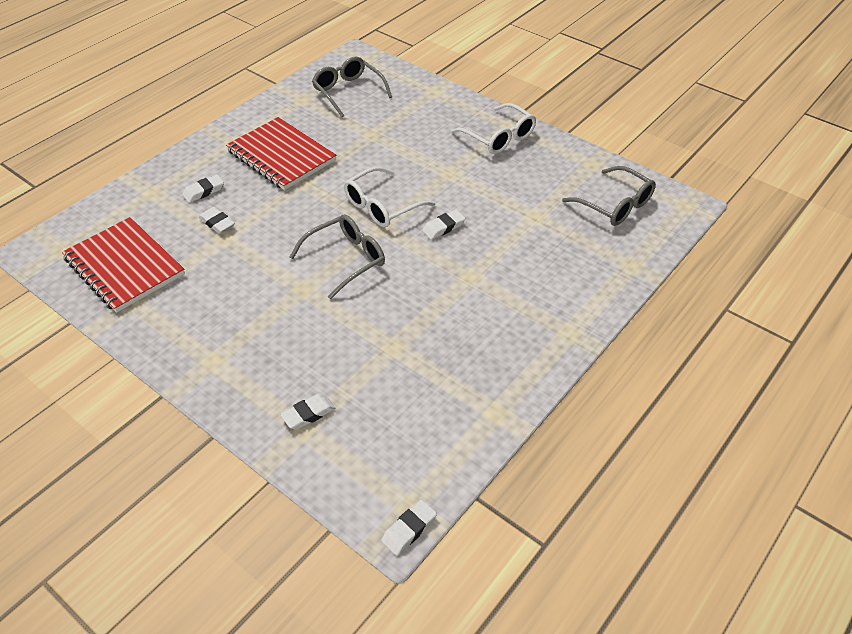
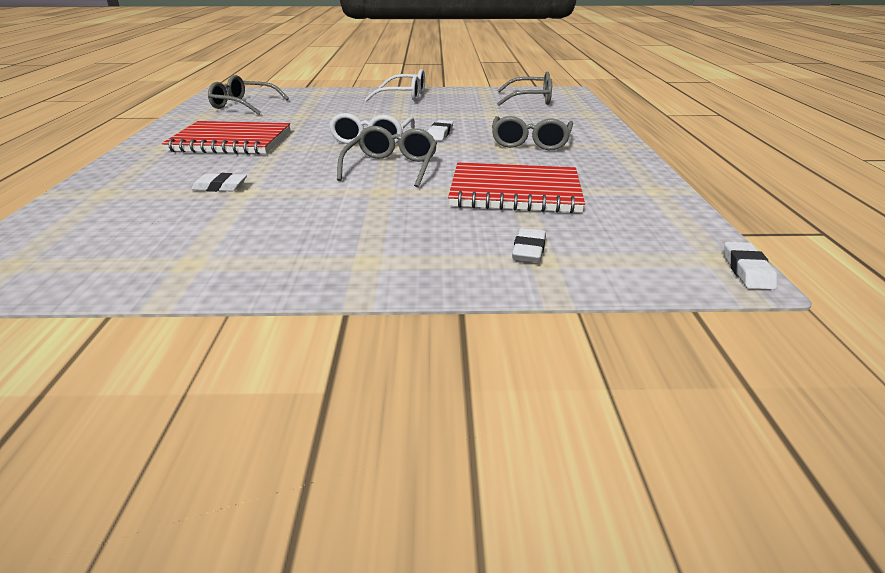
camera: 40 degrees left, 15 degrees down
red notebook [62,217,185,313] -> red notebook moved to [448,163,585,213]
white eraser [182,175,224,203] -> none
none -> grey glasses [492,116,573,150]

